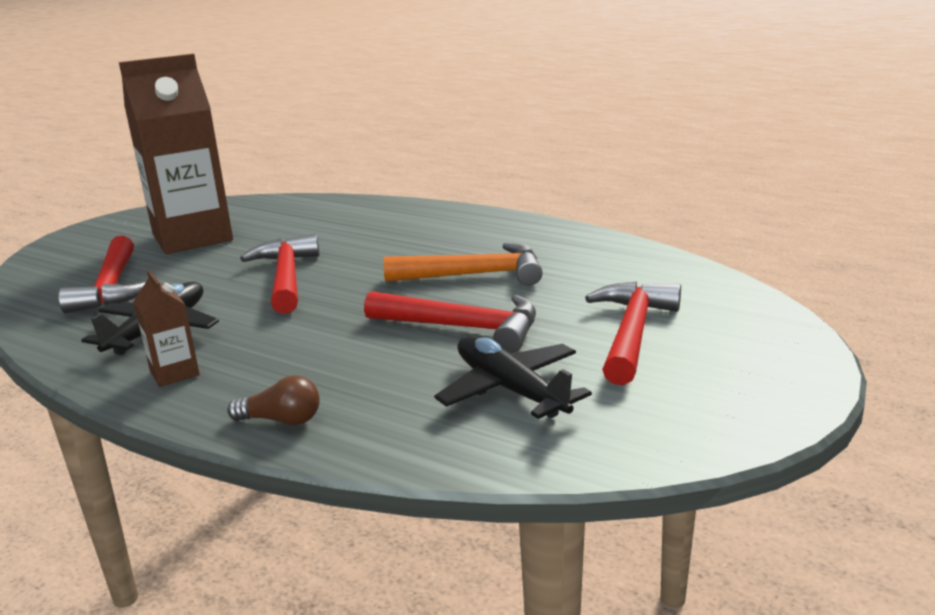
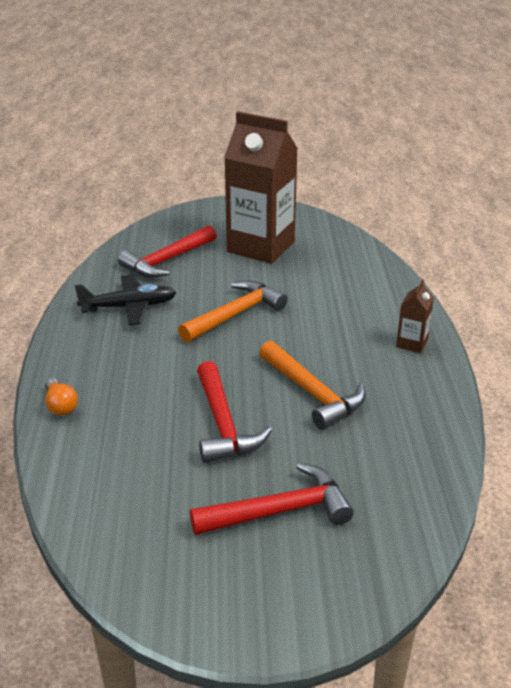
camera: 55 degrees right, 10 degrees up
brown carton [133,270,200,387] -> brown carton moved to [396,279,434,353]
brown light bulb [227,375,320,425] -> orange light bulb [45,378,78,416]
red hammer [240,234,320,314] -> orange hammer [178,281,288,342]
black plane [434,335,592,419] -> none

